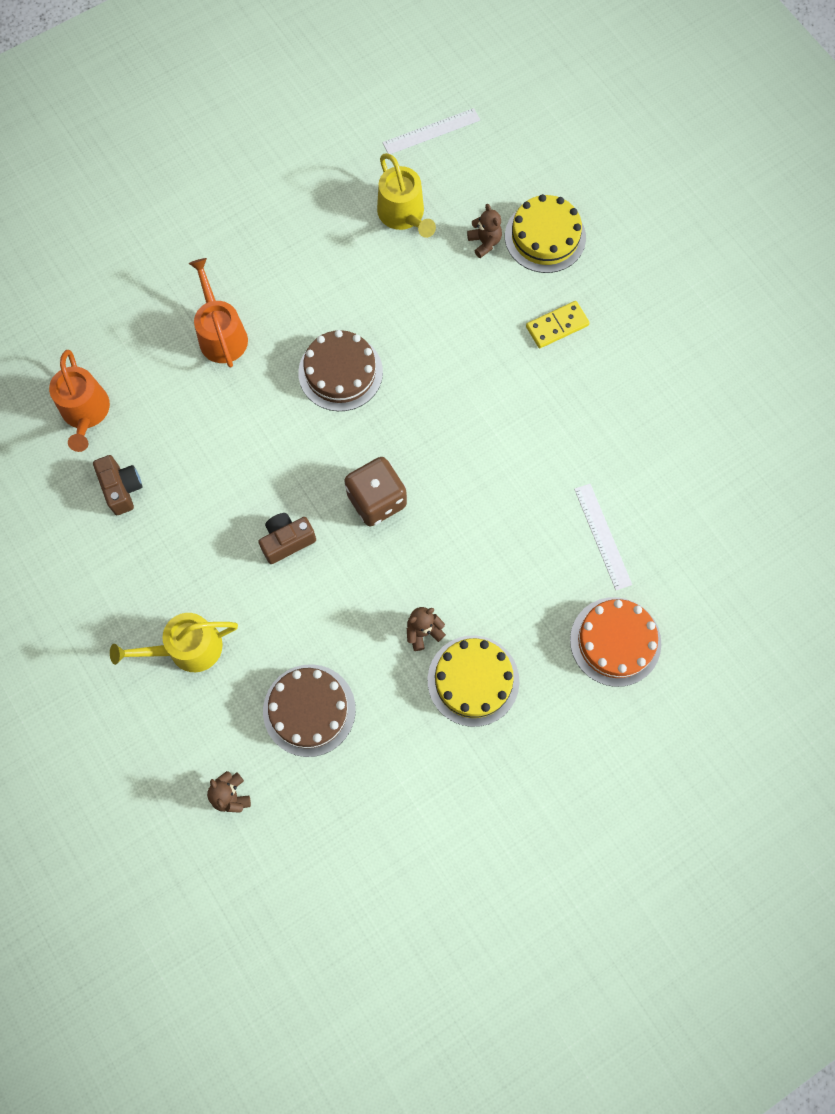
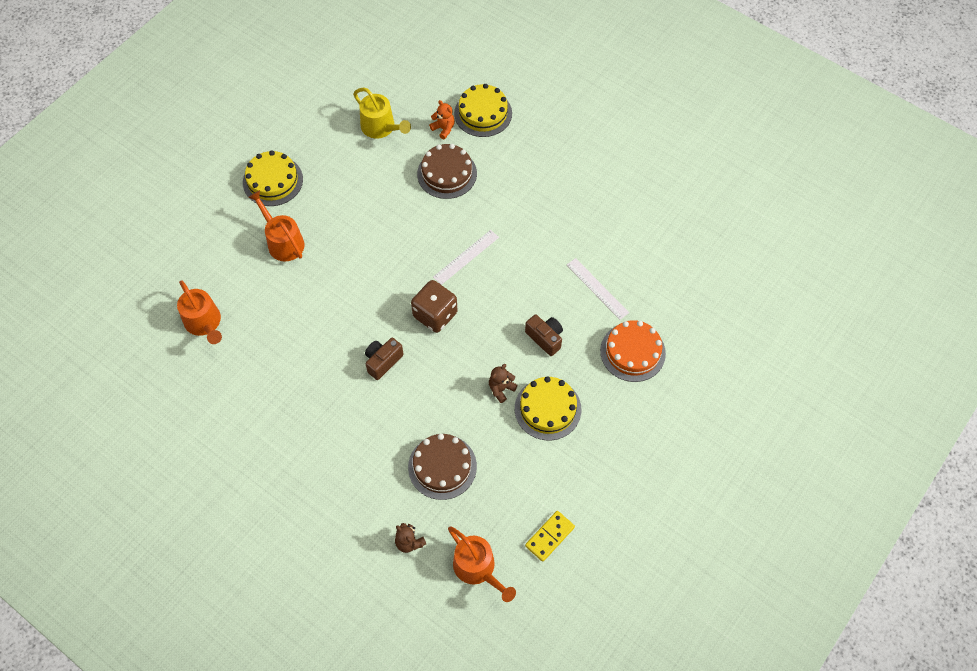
camera: 20 degrees left, 10 degrees down
brown camera [93,455,142,515] -> brown camera moved to [525,314,563,356]
yellow watering can [110,613,238,672] -> none
brown cake [298,330,383,411] -> brown cake moved to [417,144,477,199]
white ruler [383,108,480,154] -> white ruler moved to [433,230,499,285]
brown teddy bear [467,204,502,258] -> orange teddy bear [429,100,455,140]
yellow domino [526,301,590,348] -> yellow domino moved to [525,511,575,562]
none -> yellow cake [243,150,303,206]
none -> orange watering can [448,527,516,602]

